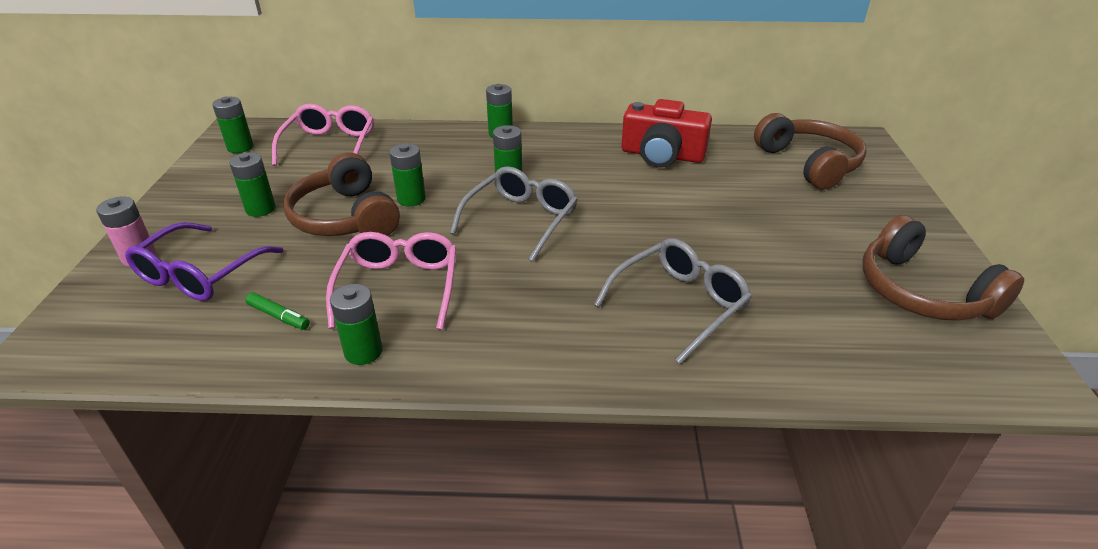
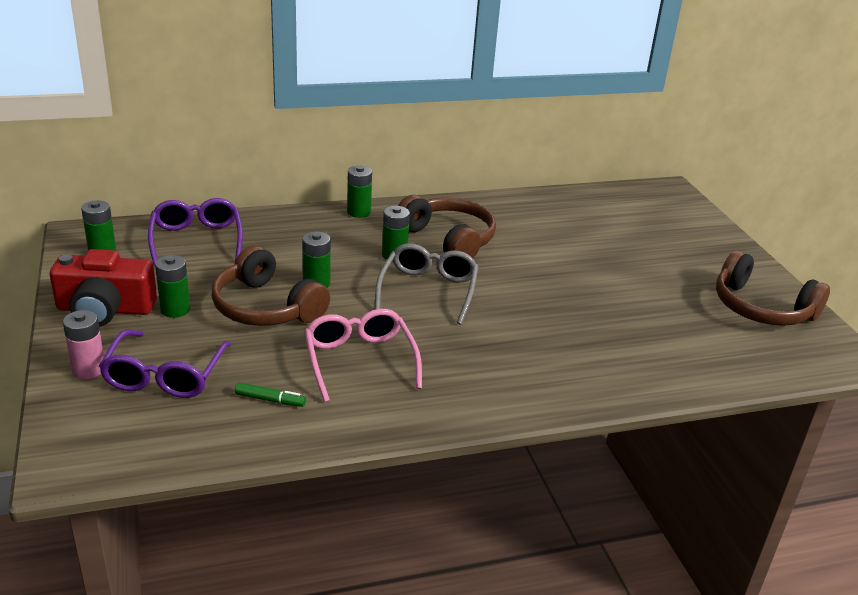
camera: 20 degrees left, 5 degrees down
pink glasses [272,104,374,166] -> purple glasses [148,198,243,267]
green battery [330,284,383,365] -> none
grey glasses [594,238,752,364] -> none
red camera [621,99,712,168] -> red camera moved to [49,249,157,327]
brown headphones [754,113,867,190] -> brown headphones moved to [398,195,496,258]

